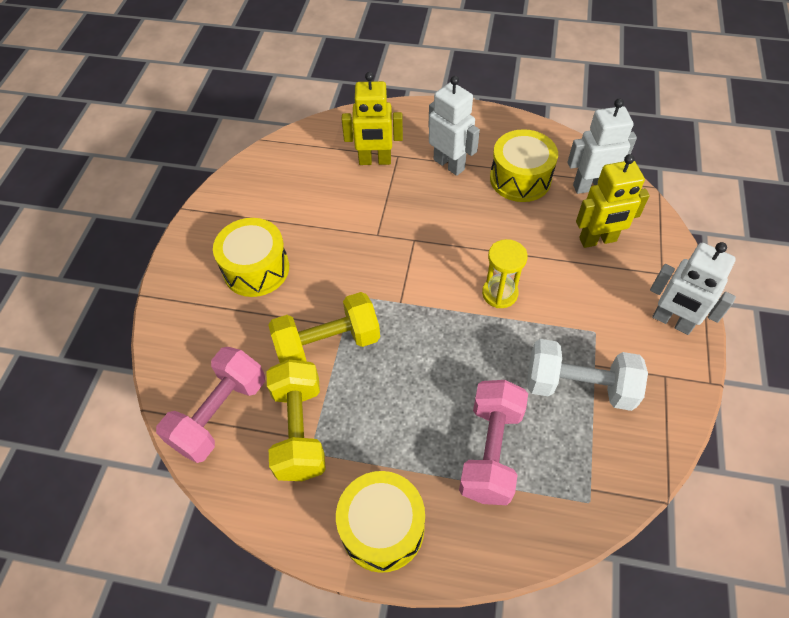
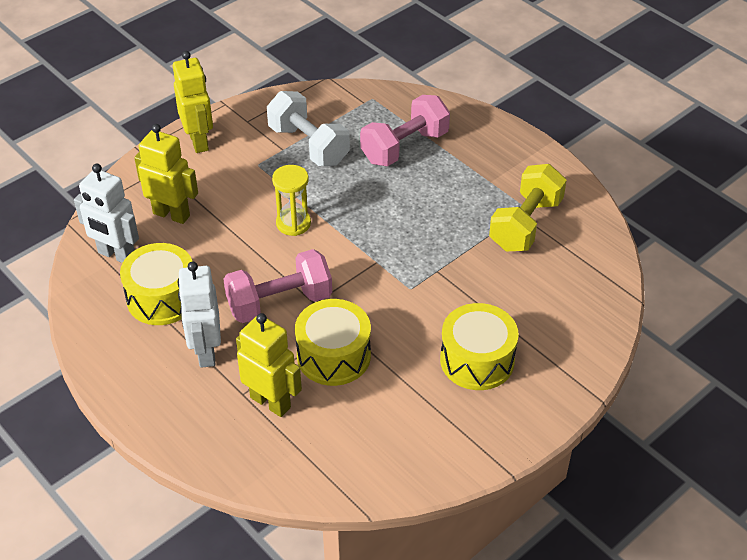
camera: 145 degrees left, 10 degrees down
pink dumbbell [156,347,265,463] -> pink dumbbell moved to [223,249,332,323]
yellow dumbbell [268,292,380,363] -> none
yellow drum [336,471,425,573] -> yellow drum moved to [295,299,371,386]
white robot [650,242,736,335] -> yellow robot [173,51,213,153]

